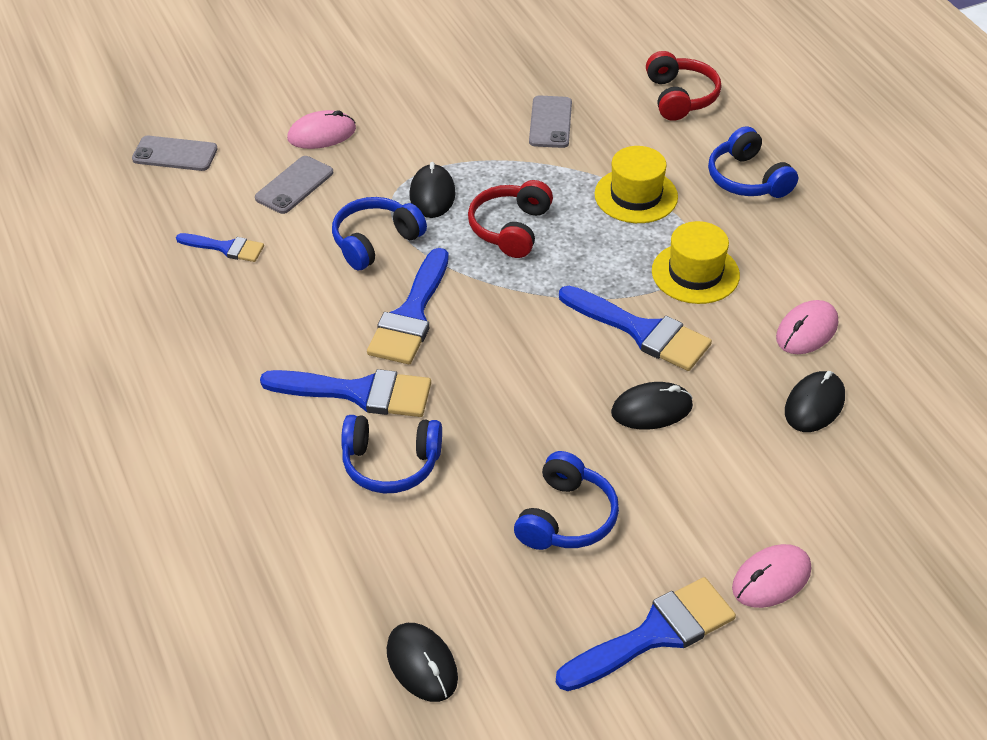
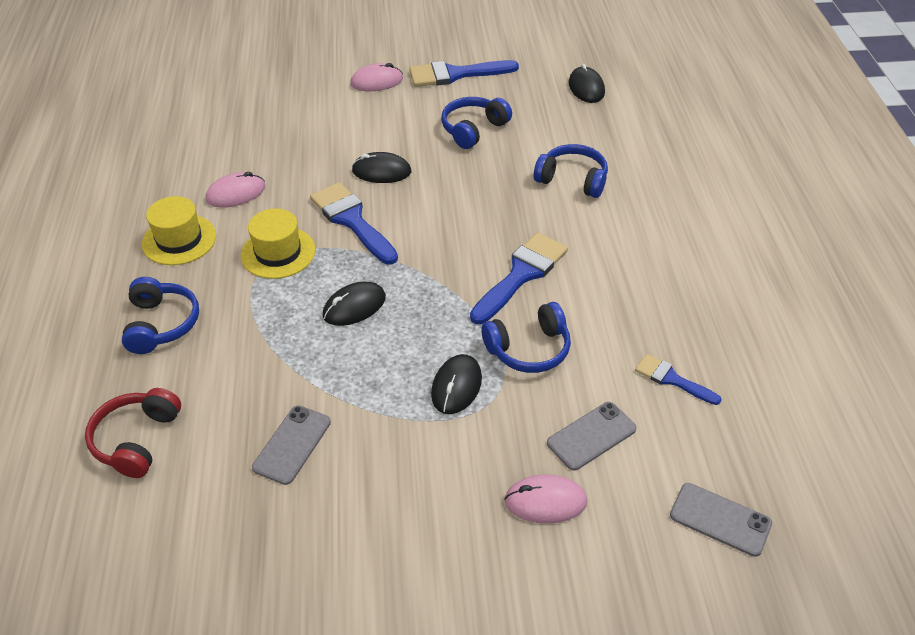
camera: 160 degrees left, 0 degrees up
blue brush [260,369,431,417] -> none
red headphones [468,180,553,258] -> none
yellow hat [595,146,678,223] -> yellow hat moved to [142,196,216,265]
black mouse [785,371,845,432] -> black mouse moved to [323,282,386,326]

